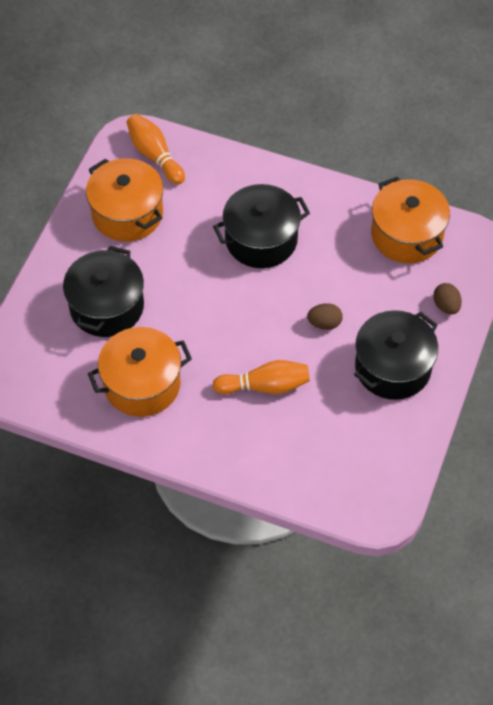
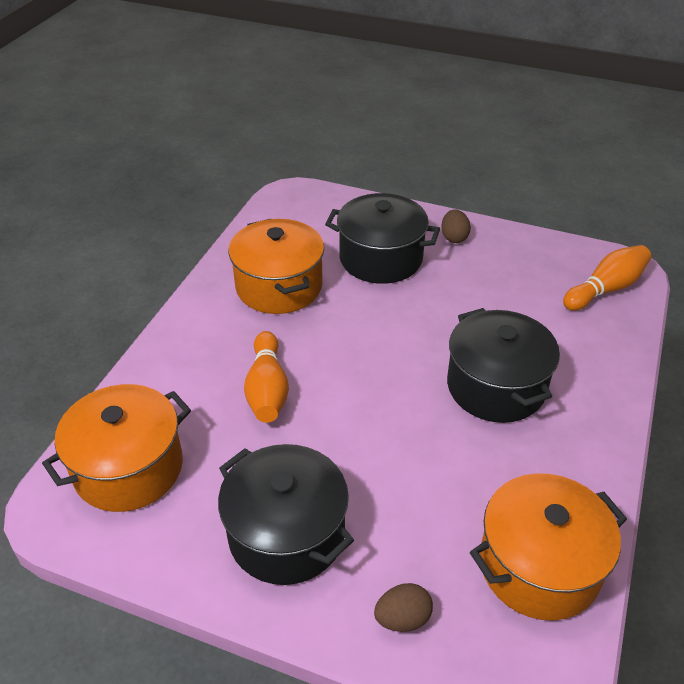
camera: 90 degrees right, 15 degrees down
orange pot [86,158,163,242] -> orange pot moved to [42,384,191,512]
brown egg [307,303,343,330] -> brown egg moved to [441,210,471,243]

